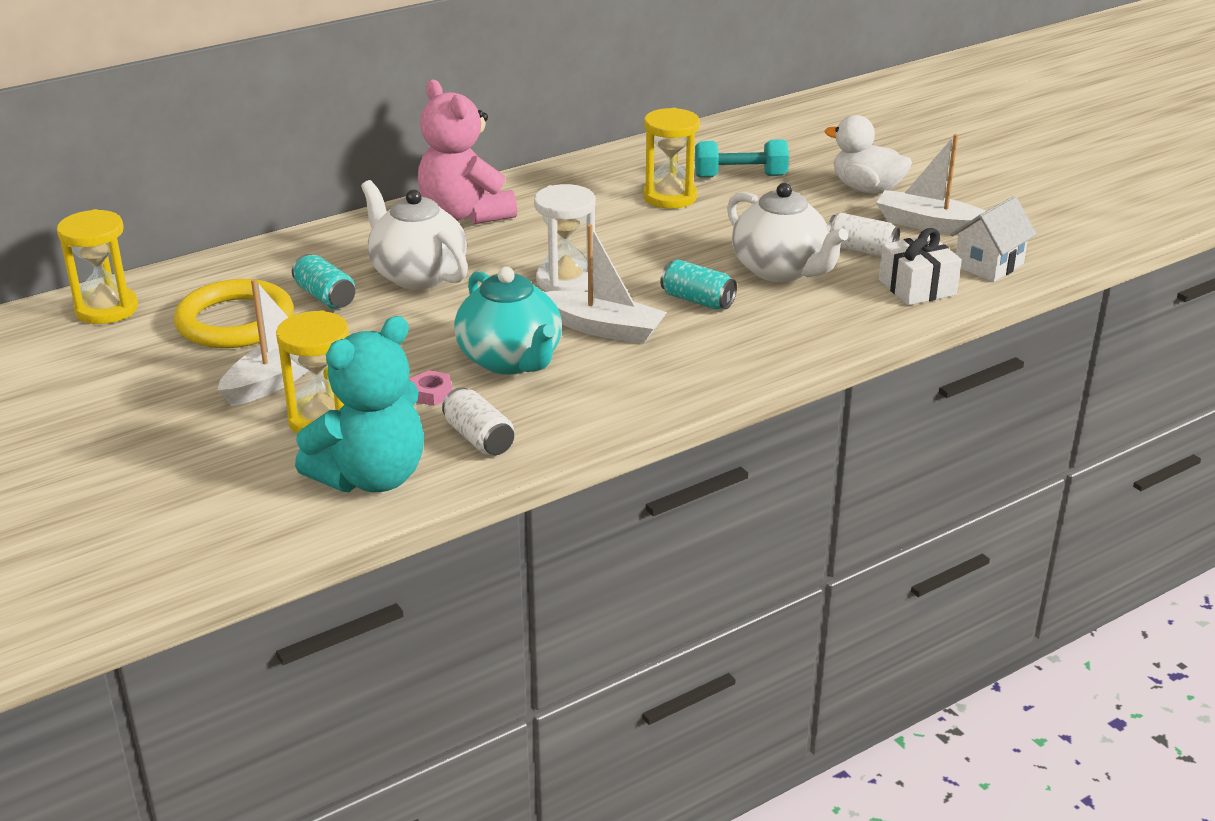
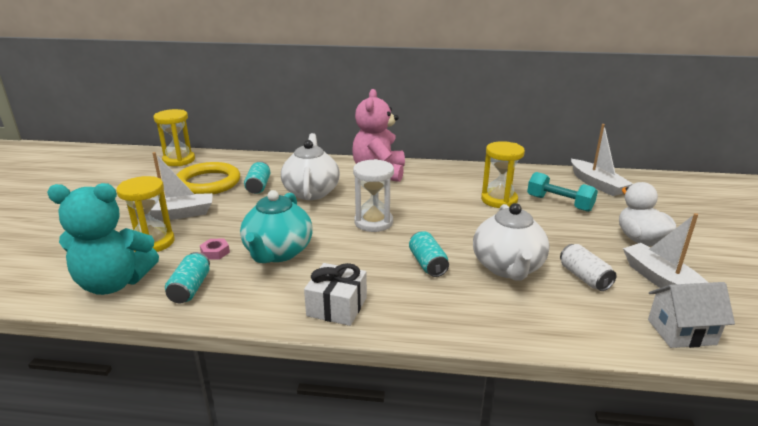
camera: 40 degrees right, 5 degrees down
white can [442,387,514,456] -> turquoise can [165,252,210,303]
white boat [544,224,667,344] -> white boat moved to [571,124,633,196]
white gift [879,228,962,305] -> white gift moved to [304,263,367,326]

